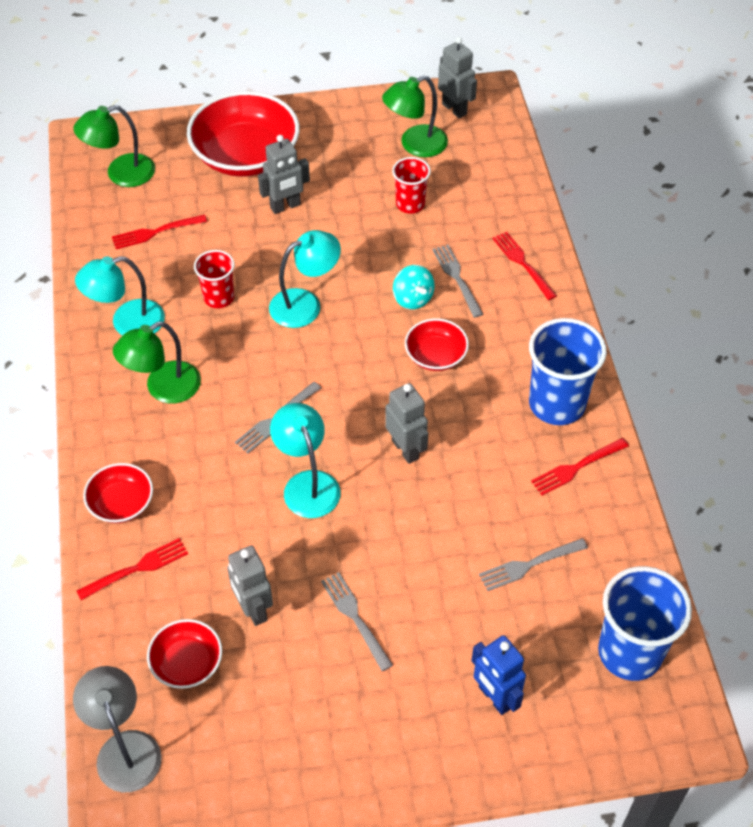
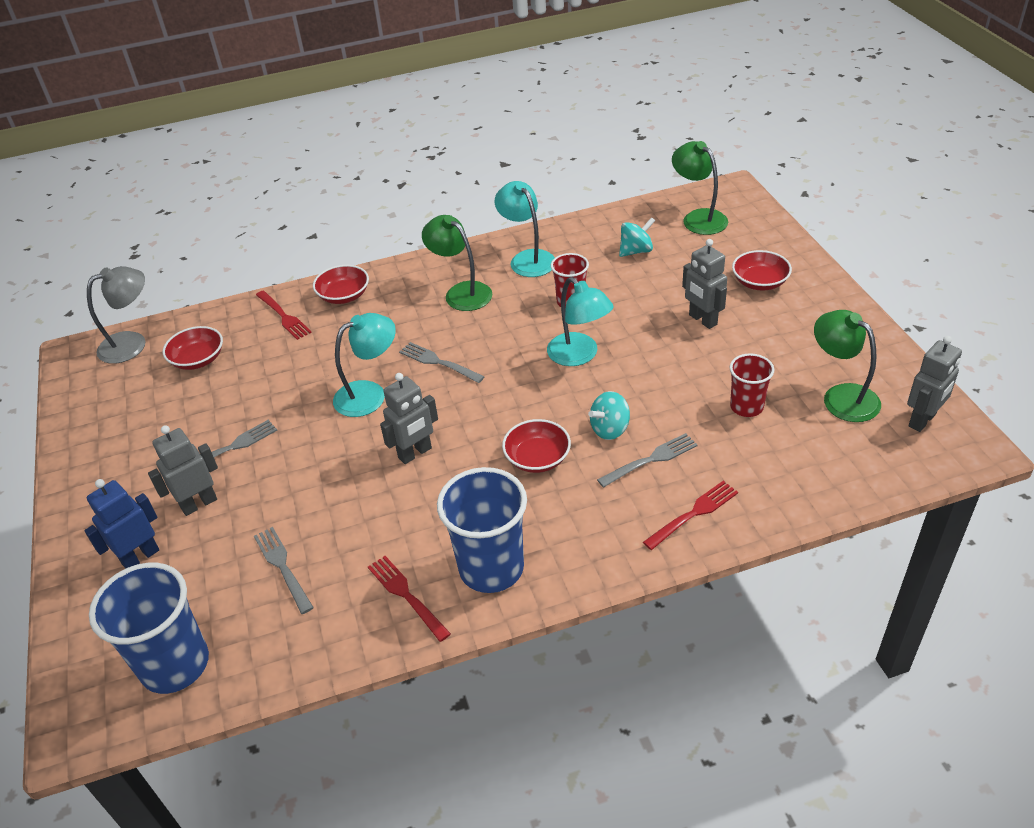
camera: 85 degrees right, 10 degrees down
red fork [112,215,207,249] -> turquoise spinning top [619,217,655,257]
red bowl [187,91,300,177] -> red bowl [732,250,792,291], size x0.51
grey robot [227,545,273,626] -> grey robot moved to [148,425,218,516]

